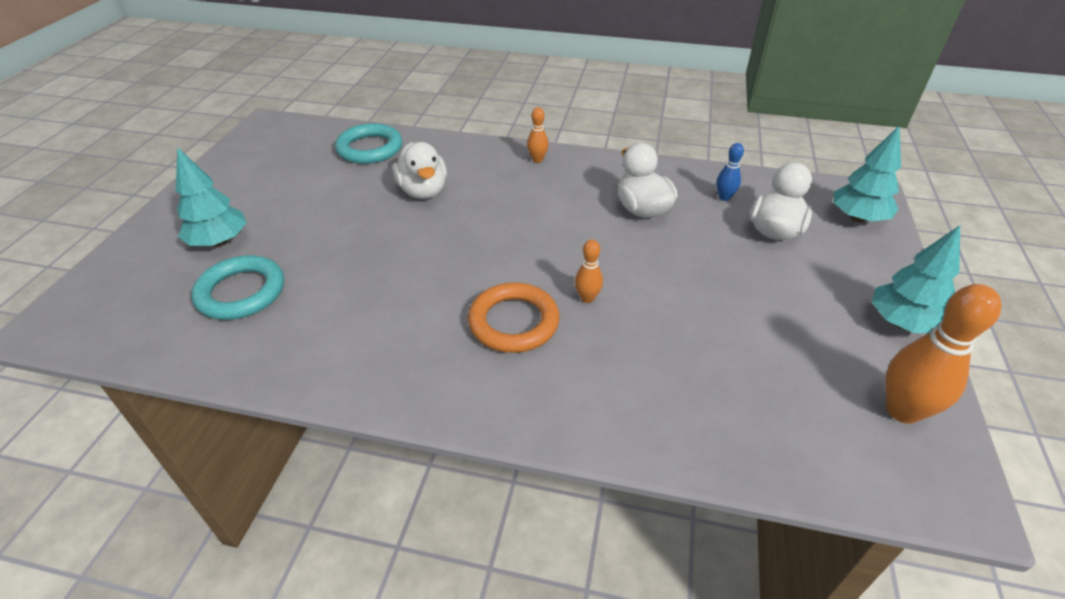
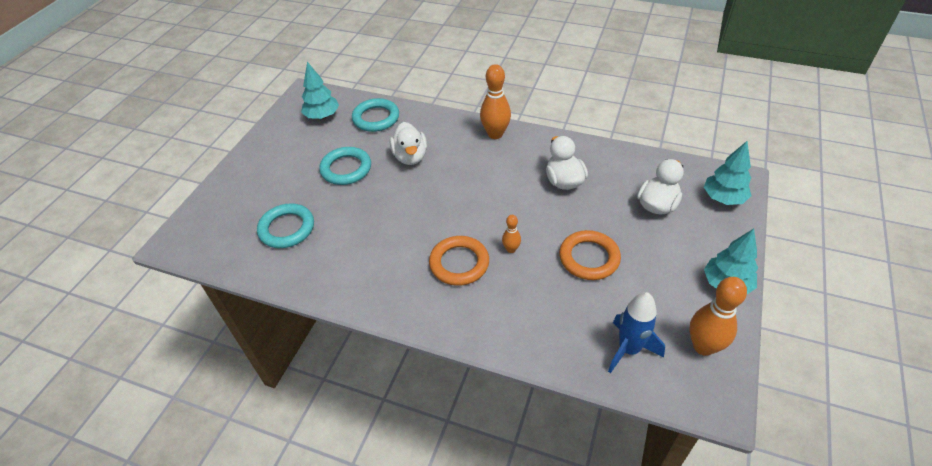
camera: 10 degrees right, 5 degrees up
turquoise tree [176,148,247,246] -> turquoise tree moved to [301,62,339,119]
orange bowling pin [527,107,549,163] -> orange bowling pin [480,64,511,139], size x1.92
blue bowling pin [716,143,744,201] -> none
none -> turquoise ring [319,147,371,185]
none -> orange ring [559,230,621,280]
none -> blue rocket [608,292,665,373]

